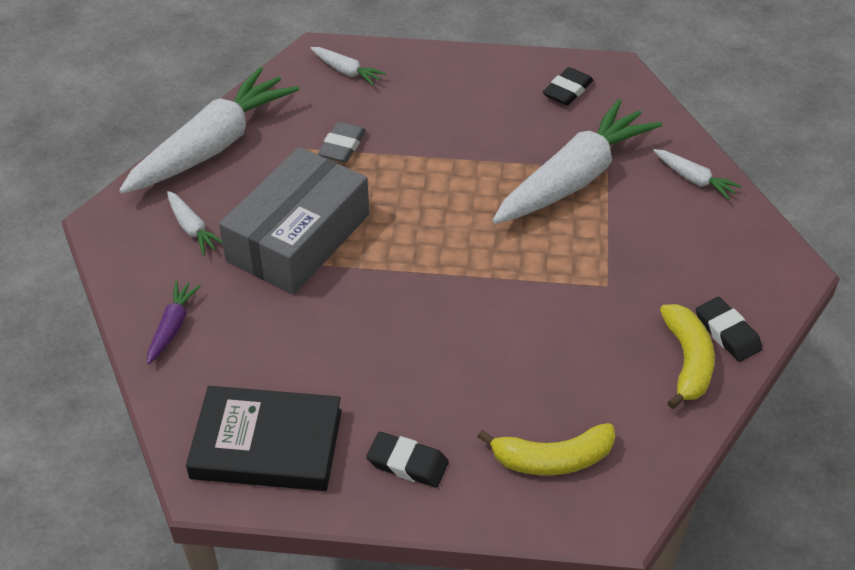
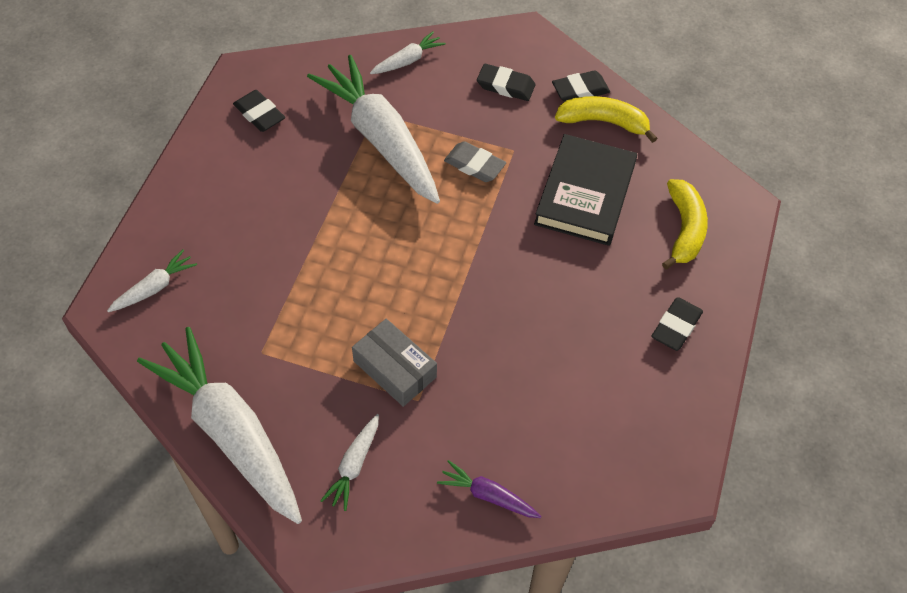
camera: 80 degrees left, 10 degrees up
white carrot [167,191,222,255] -> white carrot turned 135 degrees clockwise [320,414,379,511]
black book [186,386,342,491] -> black book moved to [534,134,637,246]
grey box [219,147,369,295] -> grey box [352,319,437,407], size x0.55
grey eraser [318,122,366,163] -> grey eraser moved to [444,141,506,182]
none -> black eraser [477,64,535,101]

